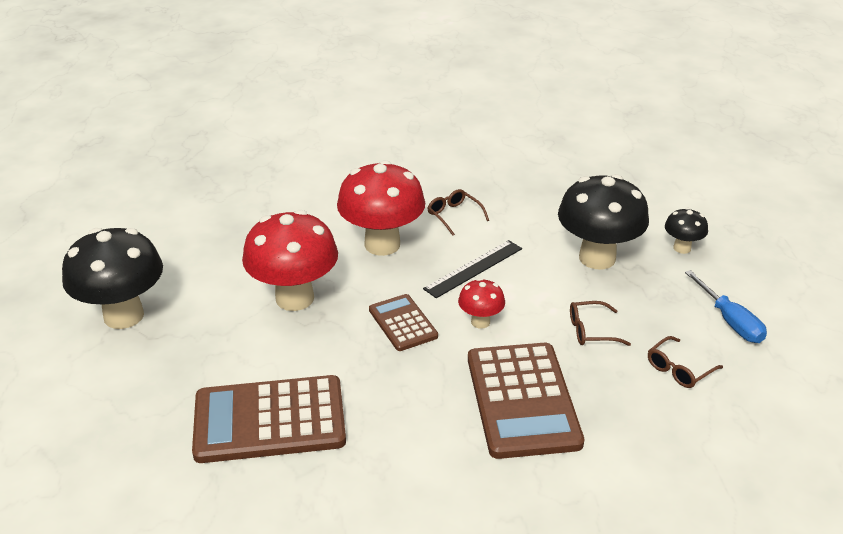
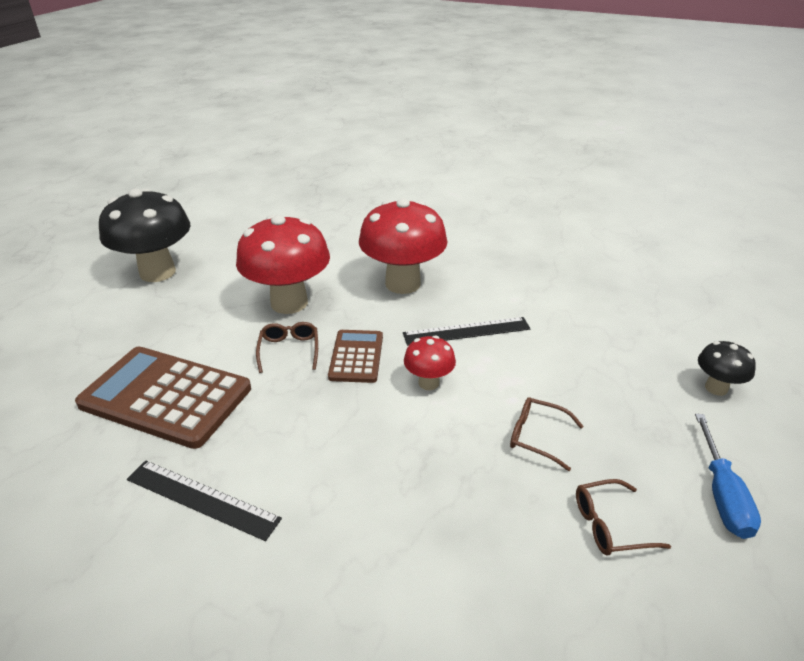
camera: 30 degrees right, 0 degrees up
brown glasses [427,189,489,236] -> brown glasses moved to [256,322,318,373]
brown calculator [468,343,584,459] -> none
black mushroom [558,174,649,270] -> none
none -> black ruler [127,460,282,541]

